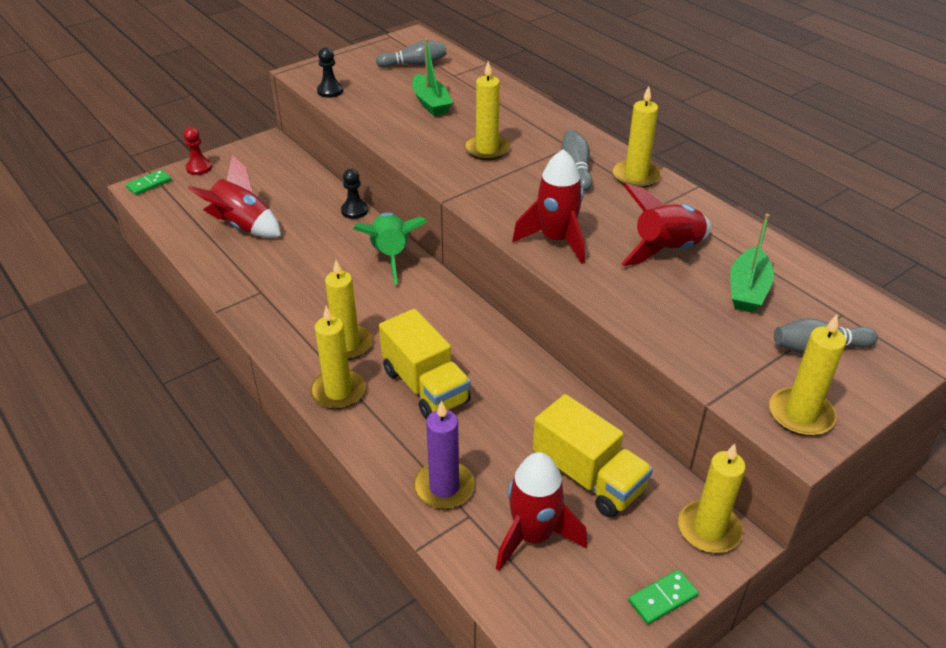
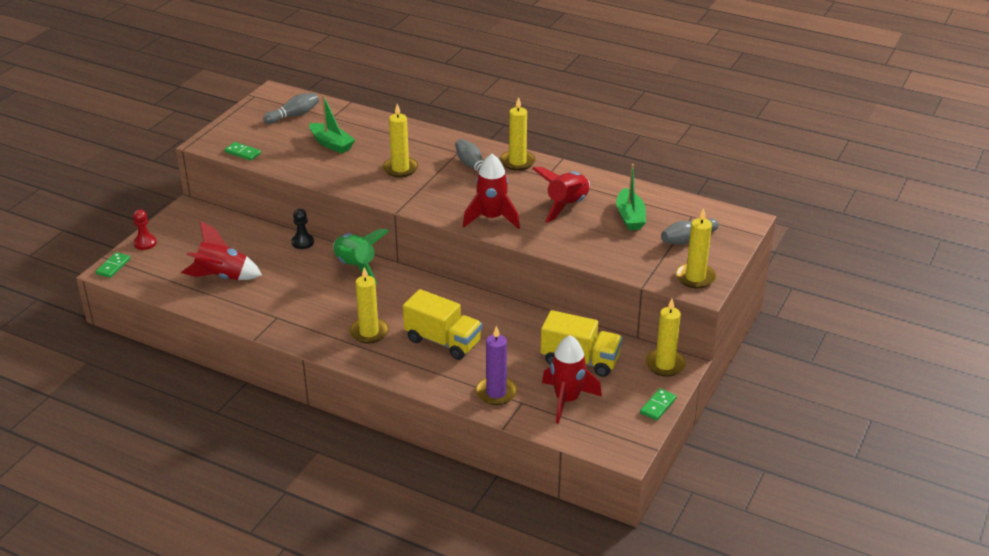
camera: 25 degrees left, 5 degrees down
yellow candle [310,306,366,409] -> none
black pawn [317,47,343,98] -> green domino [225,142,261,161]

